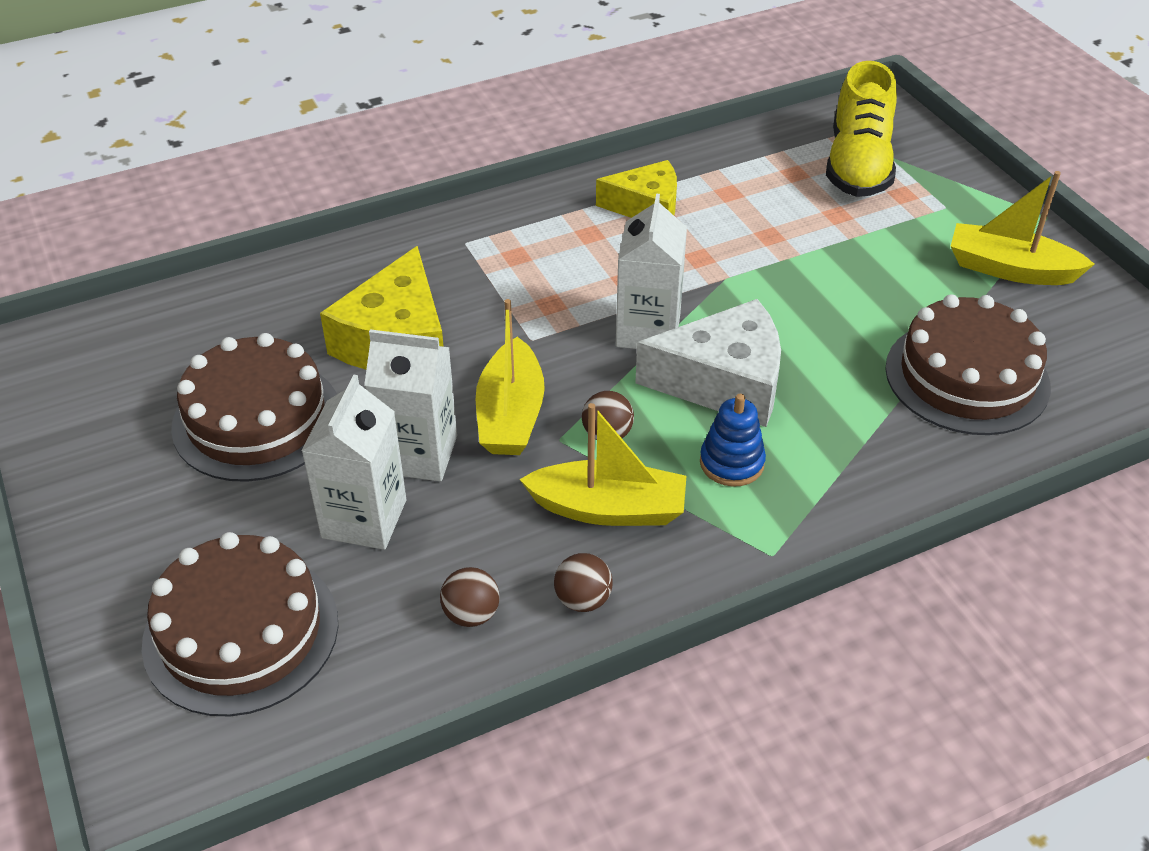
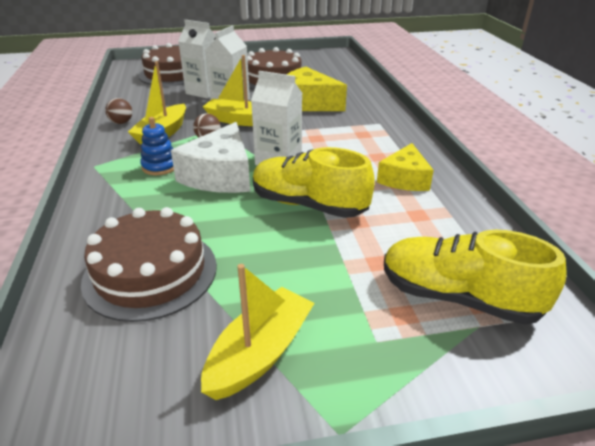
camera: 105 degrees right, 10 degrees down
brown ball [440,567,499,627] -> none
none -> yellow shoe [253,147,375,218]

